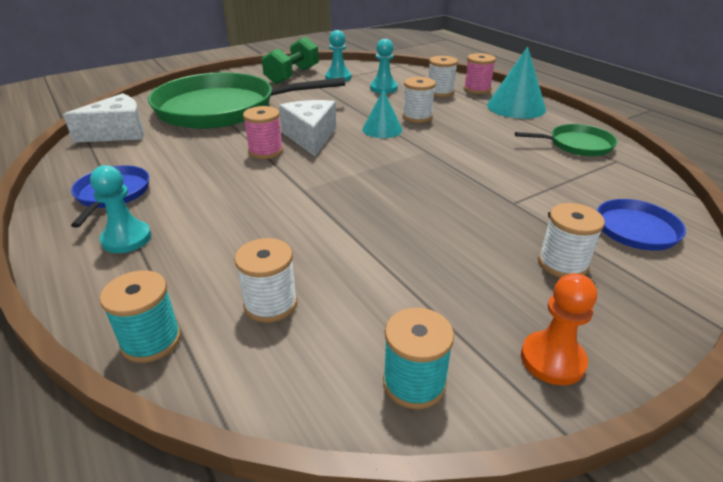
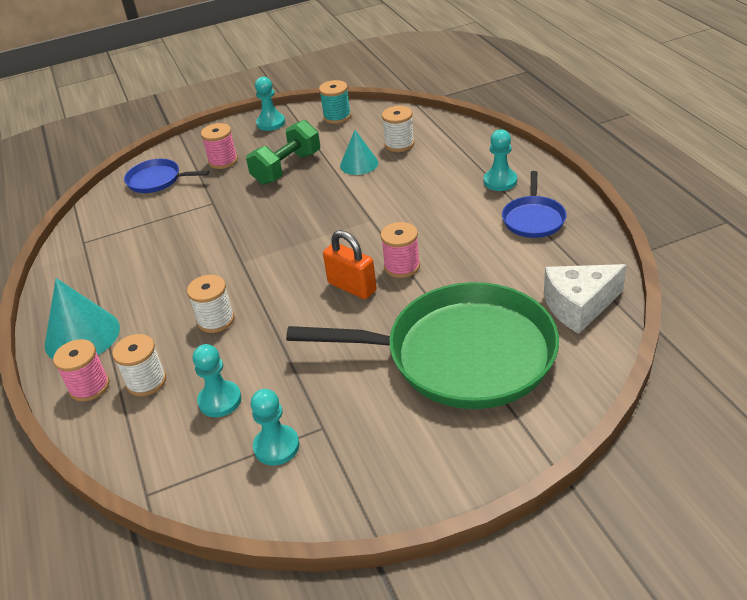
camera: 165 degrees left, 5 degrees up
turquoise spool [100,270,181,363] -> none
green dumbbell [262,37,319,84] -> green dumbbell moved to [246,120,320,185]
white cheese [279,100,336,156] -> orange padlock [323,230,377,299]
turquoise cone [362,89,403,138] -> turquoise cone moved to [340,130,378,175]
green pan [515,124,617,156] -> none
orange pawn [521,273,597,385] -> turquoise pawn [255,77,285,131]
white spool [538,203,605,278] -> pink spool [201,123,238,169]

